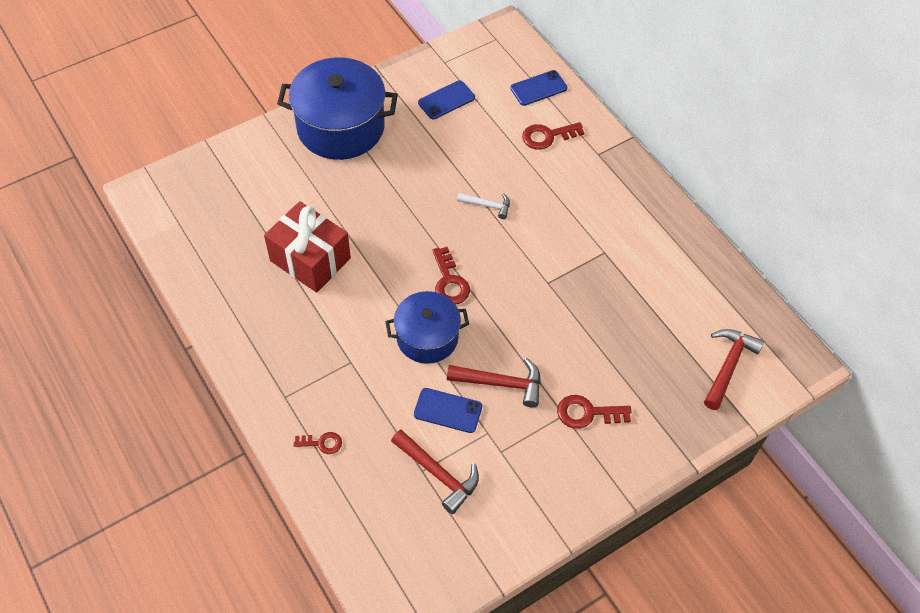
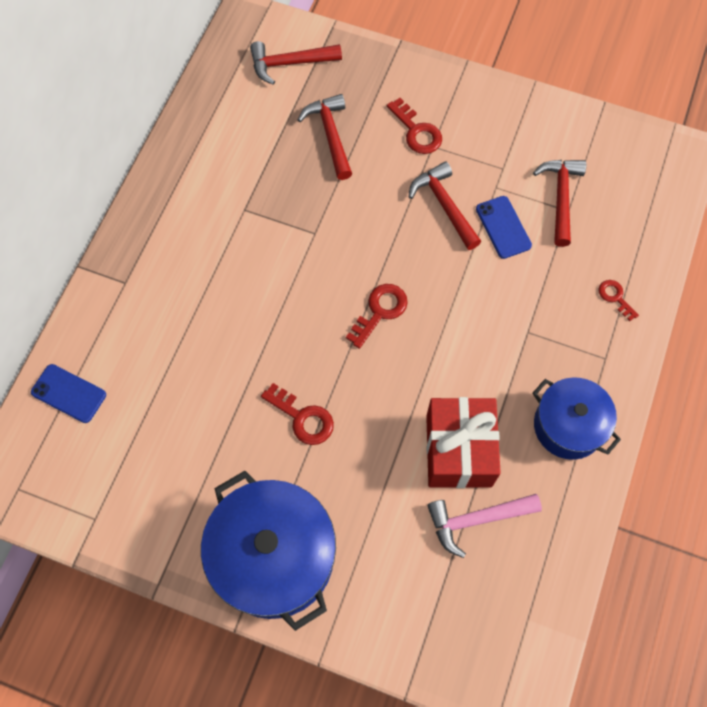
camera: 125 degrees left, 10 degrees up
blue pot [385,291,469,364] -> blue pot moved to [532,377,621,460]
blue phone [418,80,475,120] -> none
white hammer [457,193,510,219] -> none
red key [522,122,584,150] -> red key moved to [261,383,334,445]
none -> red hammer [298,94,352,180]
none -> pink hammer [427,494,542,558]

